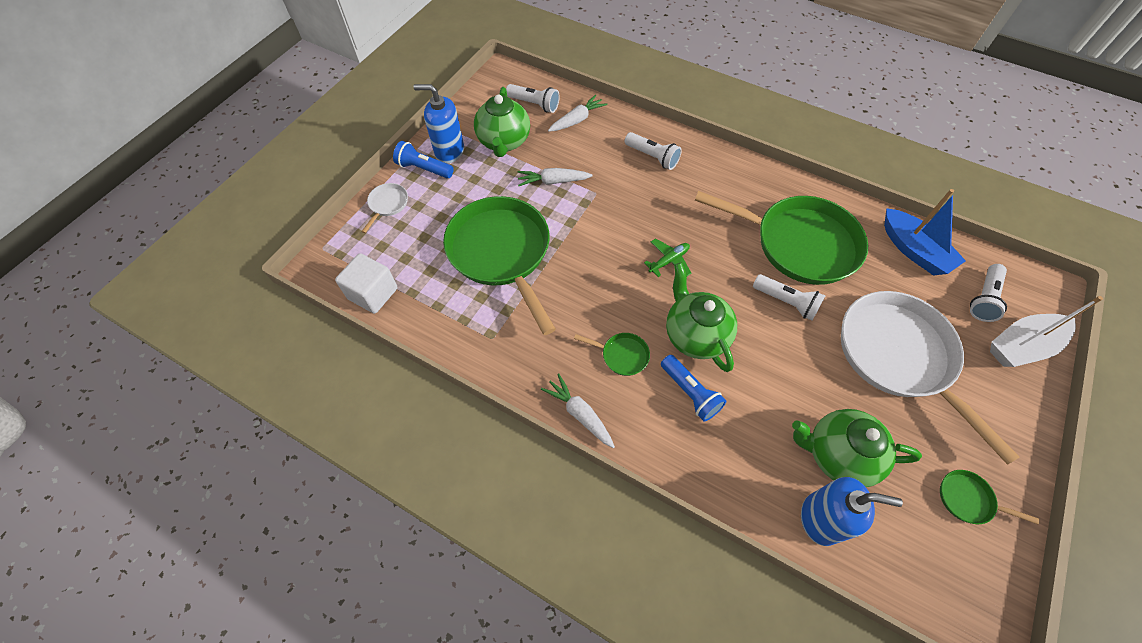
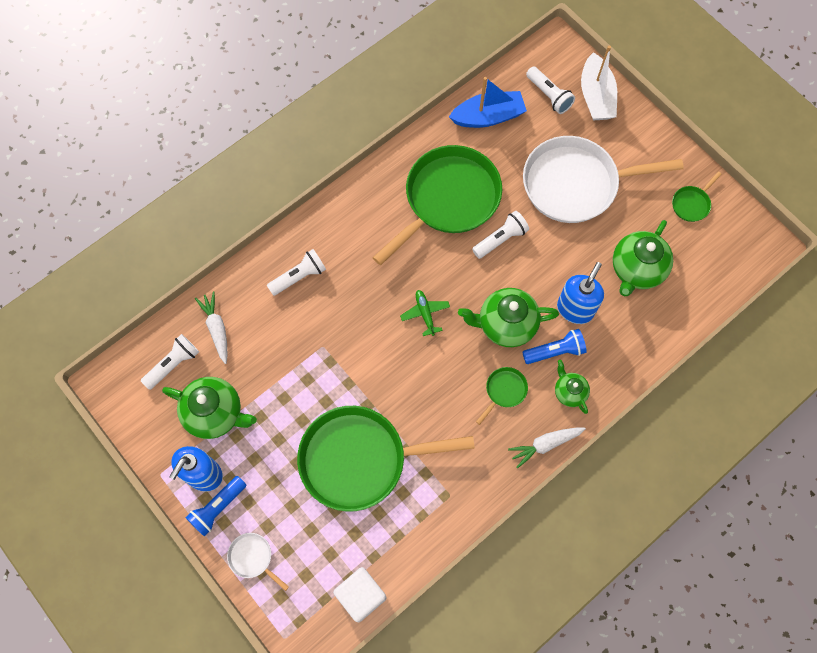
camera: 70 degrees left, 10 degrees up
white carrot [518,168,593,186] -> none
blue soap dispenser [801,477,903,546] -> blue soap dispenser moved to [557,262,604,324]
none -> green teapot [555,360,590,414]

